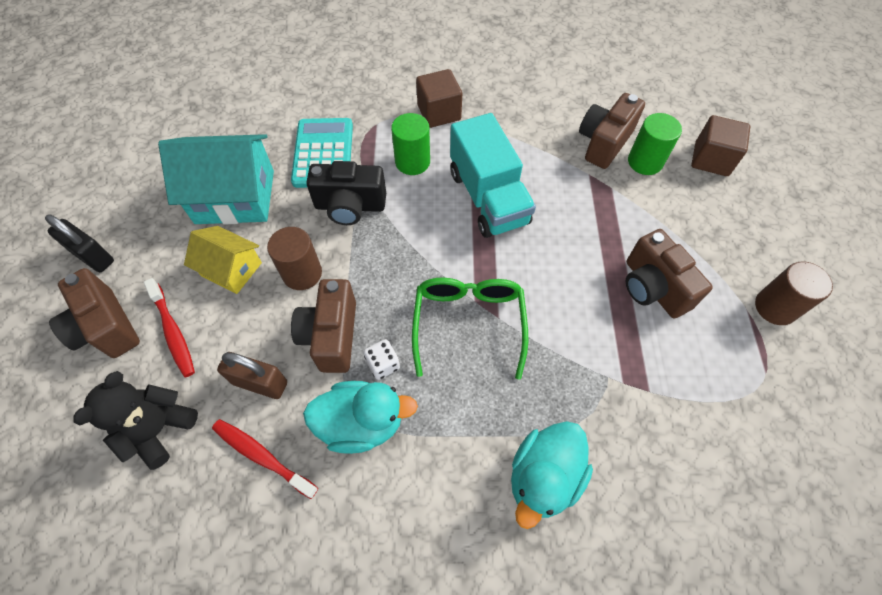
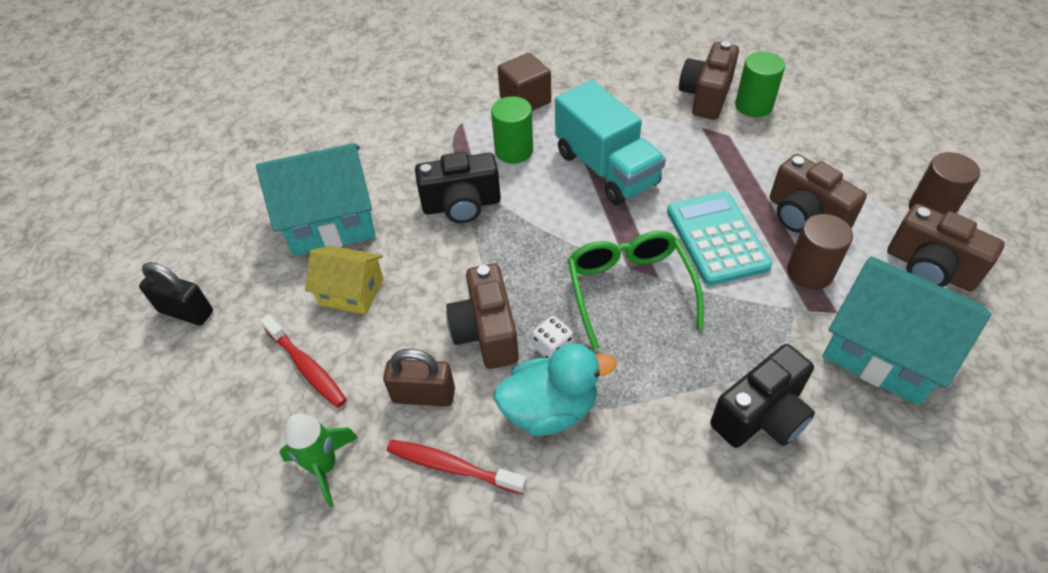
camera: 10 degrees left, 10 degrees down
brown camera [49,268,140,358] -> brown camera moved to [887,204,1005,291]
black teddy bear [73,371,198,470] -> green rocket [279,413,359,507]
brown cylinder [267,227,322,290] -> brown cylinder moved to [787,214,853,289]
turquoise calculator [291,118,353,188] -> turquoise calculator moved to [667,192,772,285]
turquoise duck [511,421,593,529] -> black camera [710,344,815,448]
brown cube [691,115,750,176] -> none
none -> turquoise house [822,256,991,406]

